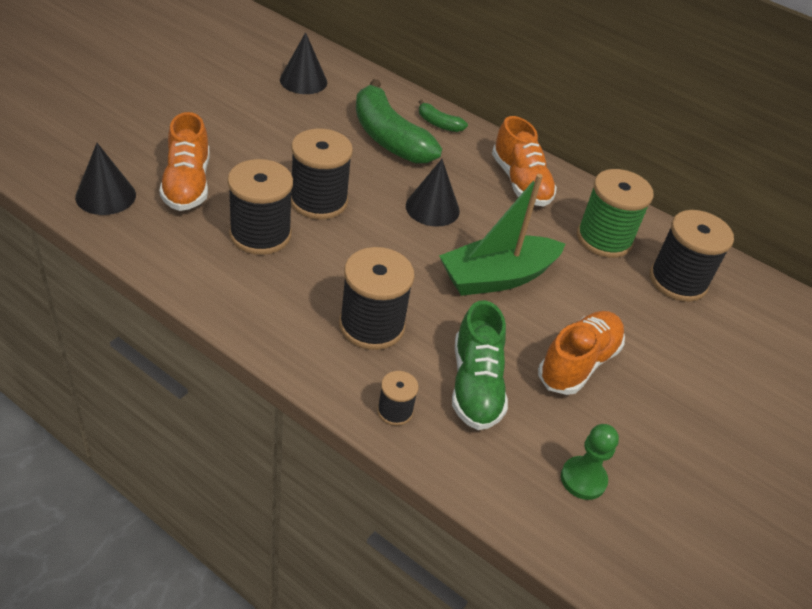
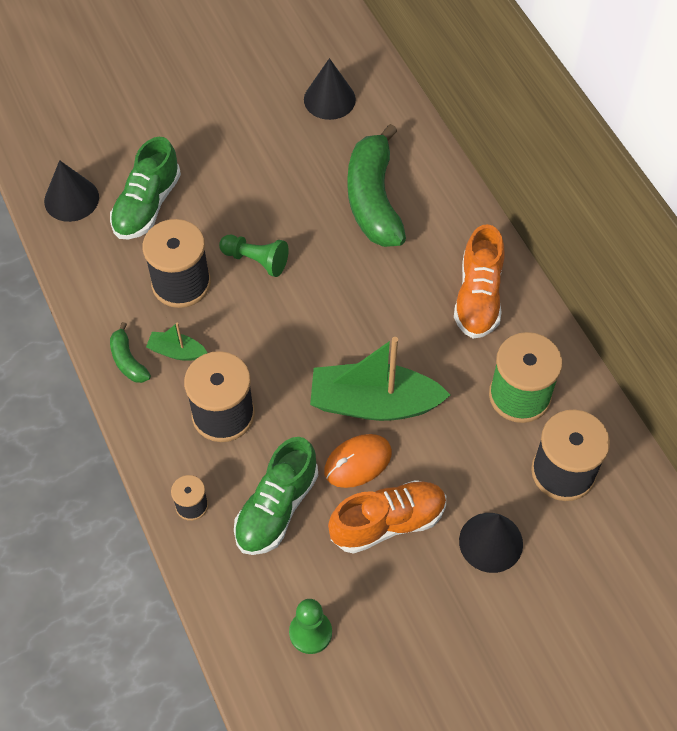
camera: 35 degrees right, 15 degrees up
orange shoe [159,112,209,211] -> green shoe [110,137,181,239]
black spool [291,129,353,219] -> green pawn [219,235,289,277]
black cone [406,159,460,227] -> black cone moved to [459,513,523,573]
green banana [418,100,468,132] -> green banana moved to [110,322,151,383]
none -> green boat [146,322,207,361]
none -> orange mouse [324,434,392,488]

